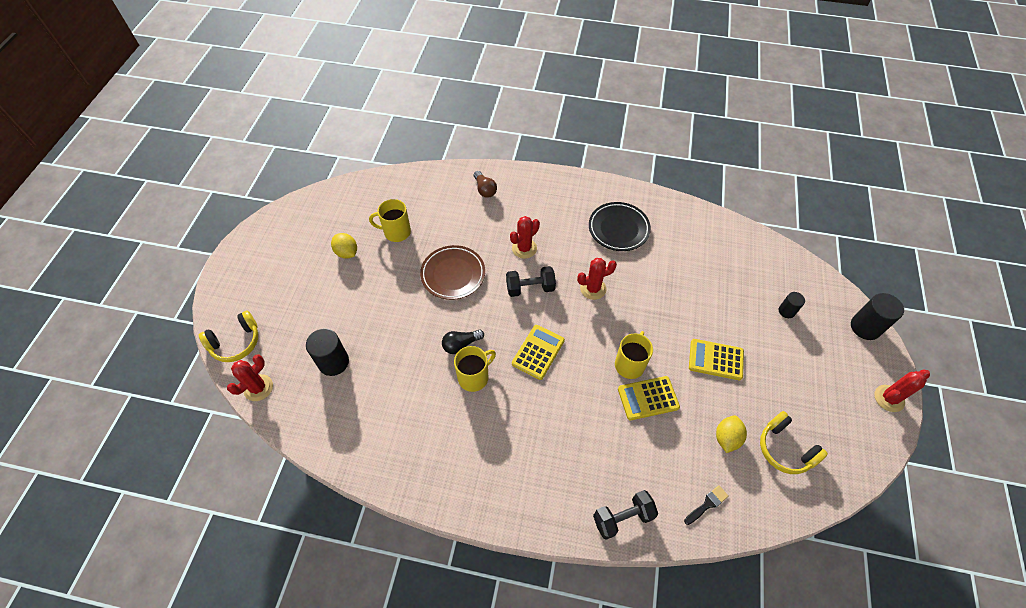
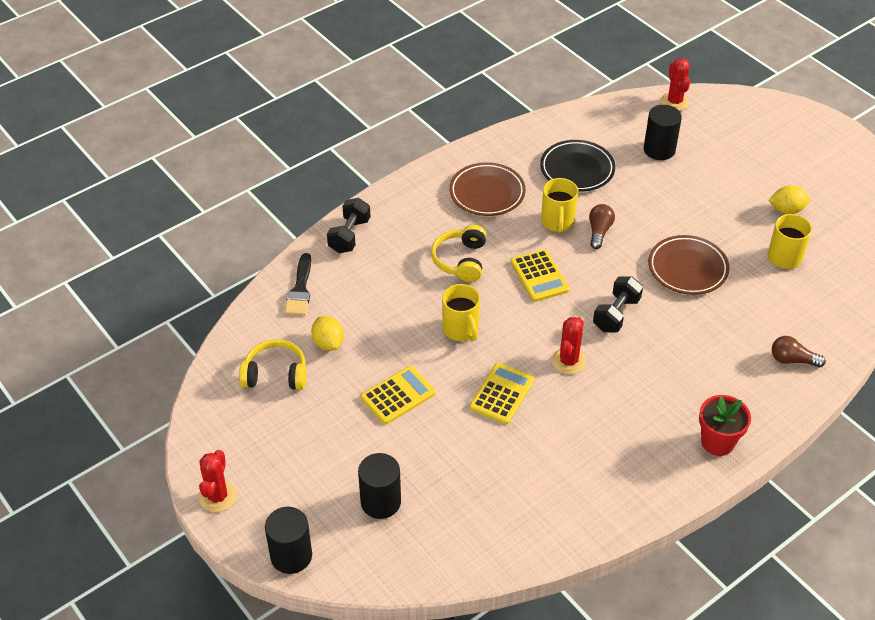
camera: 130 degrees right, 10 degrees down
yellow headphones [199,310,258,362] -> yellow headphones moved to [431,225,487,282]
black light bulb [442,330,484,354] -> brown light bulb [589,204,615,249]
red cactus [510,216,540,259] -> none
black plate [589,202,651,251] -> black plate moved to [540,140,615,192]
yellow calculator [618,376,680,420] -> yellow calculator moved to [470,363,534,425]
black brush [684,485,729,525] -> black brush [284,253,311,316], size x1.52
black cylinder [779,292,805,318] -> black cylinder [358,453,401,519], size x1.74
none -> brown plate [449,162,526,216]
none -> red flower pot [699,395,751,456]

